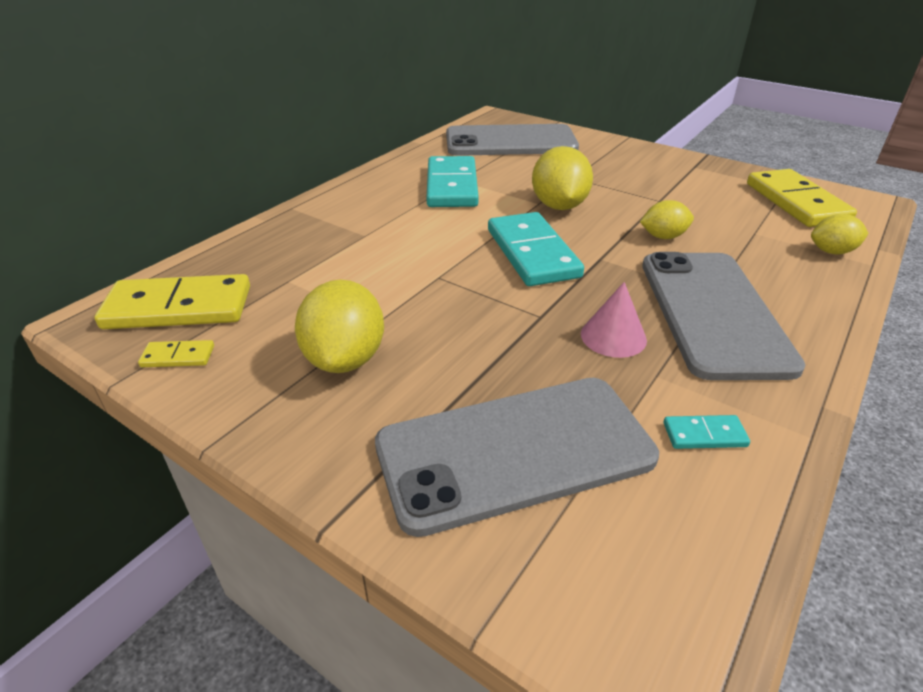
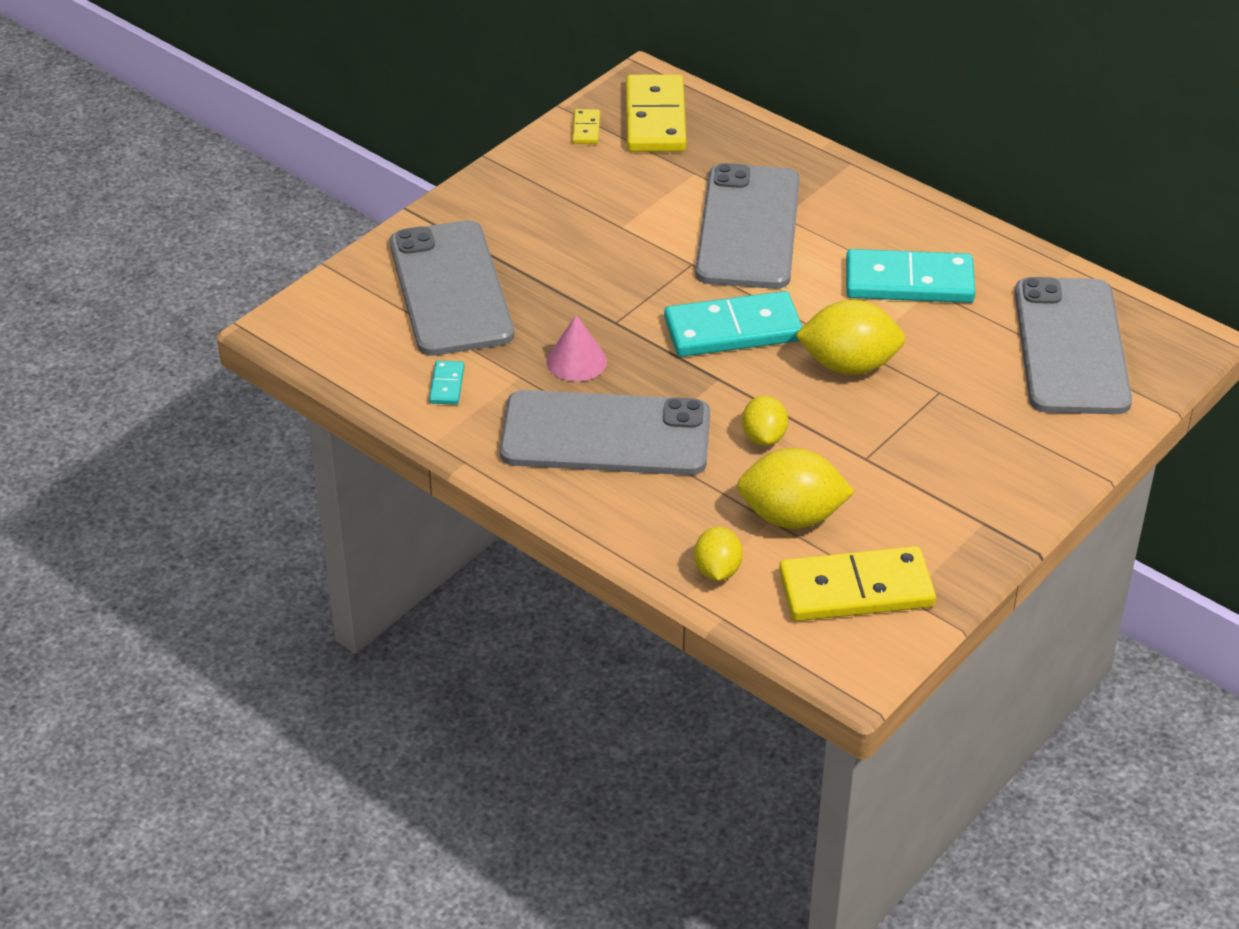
camera: 95 degrees right, 5 degrees up
yellow lemon [295,279,384,373] -> yellow lemon moved to [737,448,855,529]
none -> grey phone [695,163,800,289]

